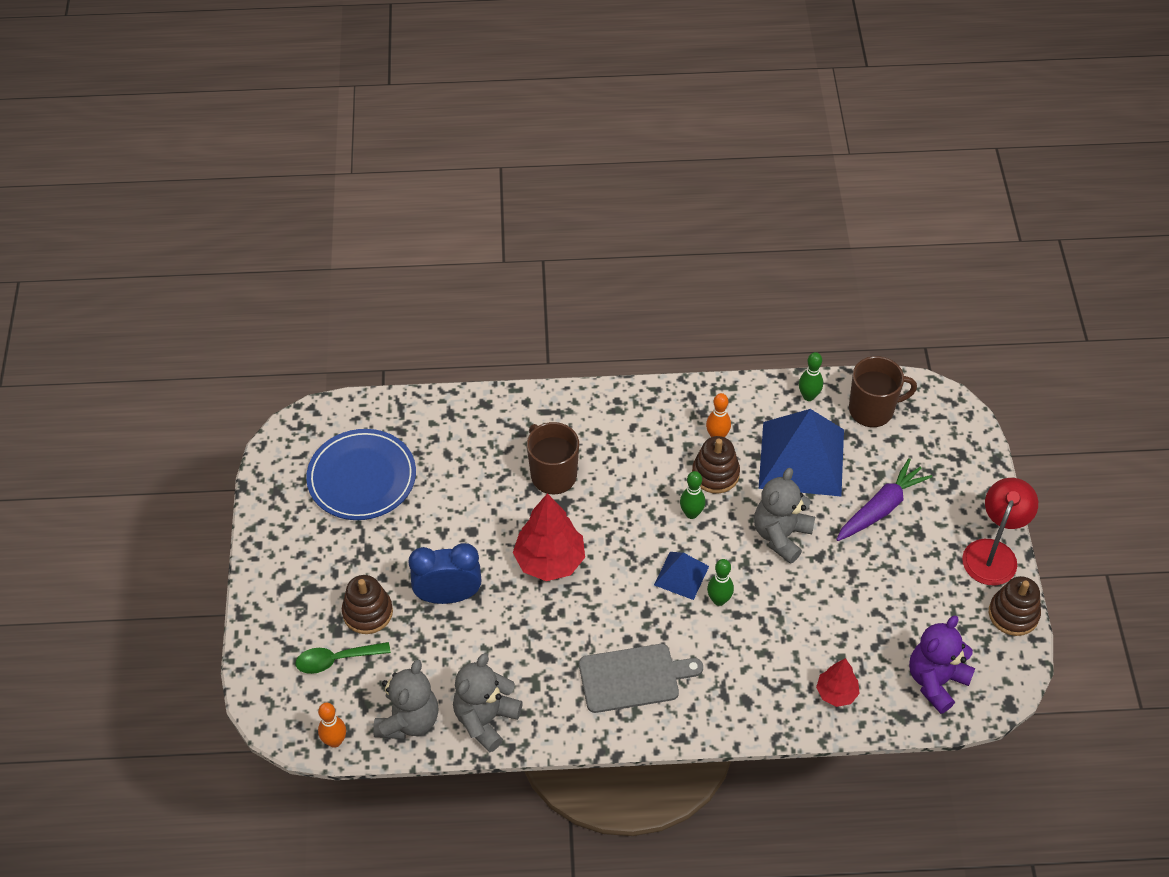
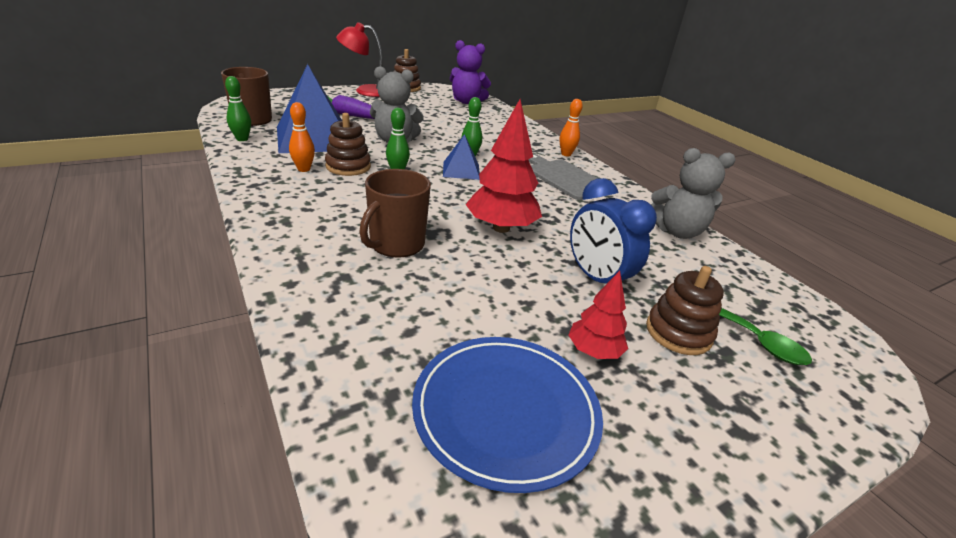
camera: 120 degrees left, 20 degrees down
orange bowling pin [318,703,346,748] -> orange bowling pin moved to [559,99,583,157]
grey teddy bear [373,659,439,739] -> none
red tree [816,658,860,707] -> red tree moved to [569,271,628,359]

